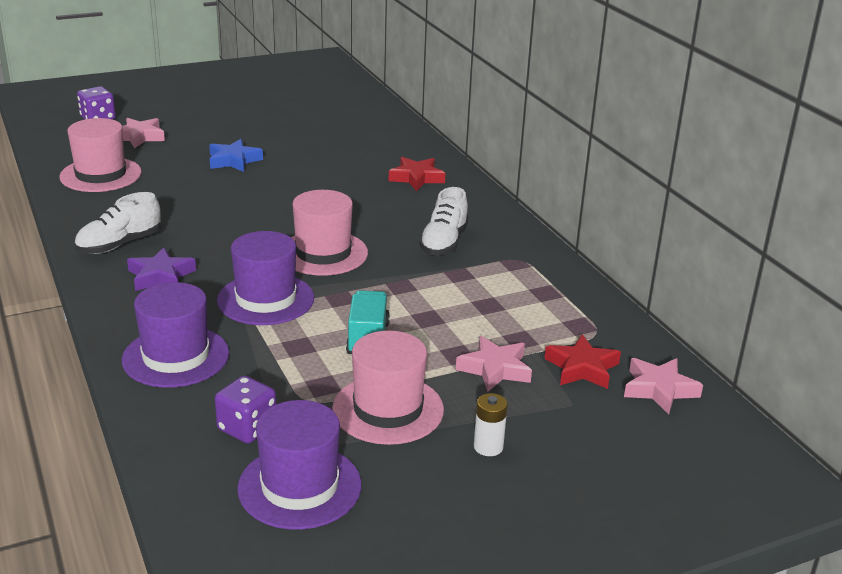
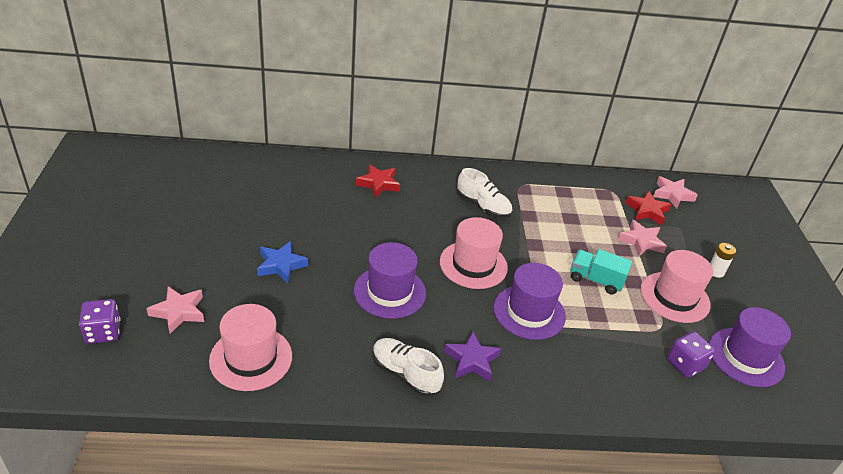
camera: 70 degrees left, 10 degrees up
white shoe [74,192,161,254] -> white shoe turned 150 degrees clockwise [373,338,444,397]
purple hat [122,282,229,388] -> purple hat moved to [354,242,426,319]

